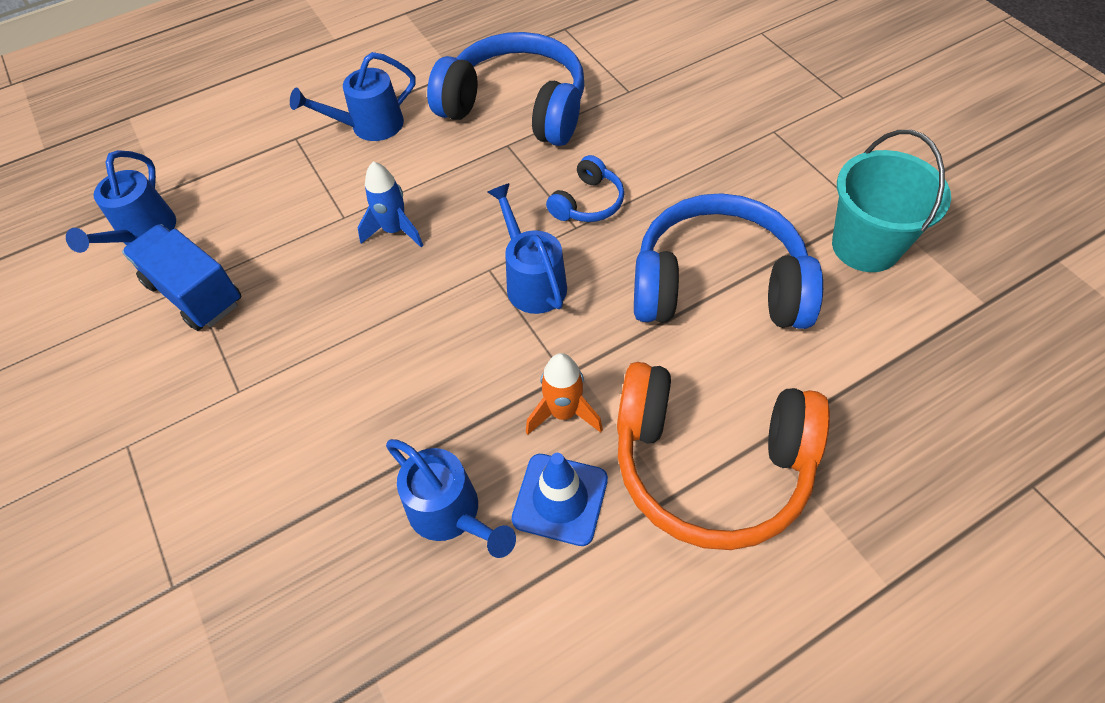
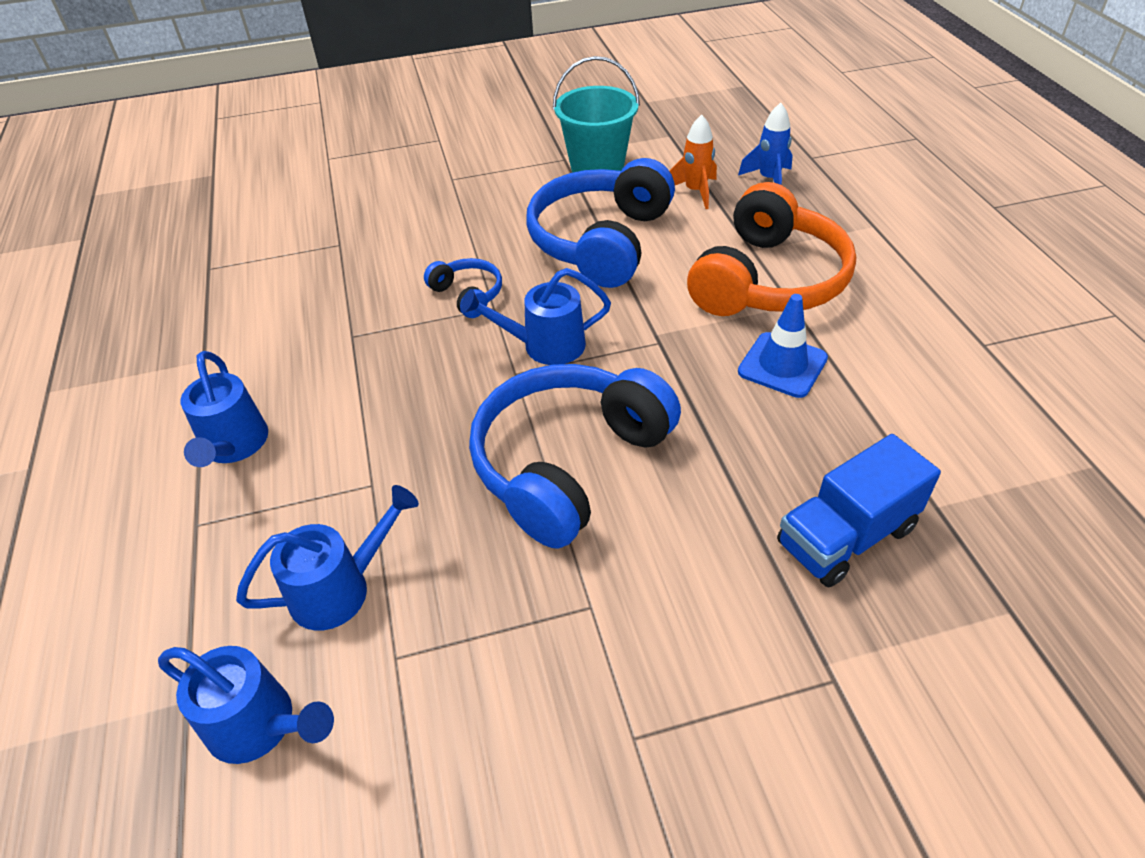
camera: 75 degrees left, 10 degrees down
blue truck [122,224,241,331] -> blue truck moved to [777,434,941,588]
blue rocket [357,162,423,247] -> blue rocket moved to [738,103,793,185]
blue watering can [386,439,516,558] -> blue watering can moved to [236,485,419,630]
blue headphones [427,32,584,146] -> blue headphones moved to [469,364,681,549]
orange rocket [526,353,603,435] -> orange rocket moved to [670,115,717,209]

